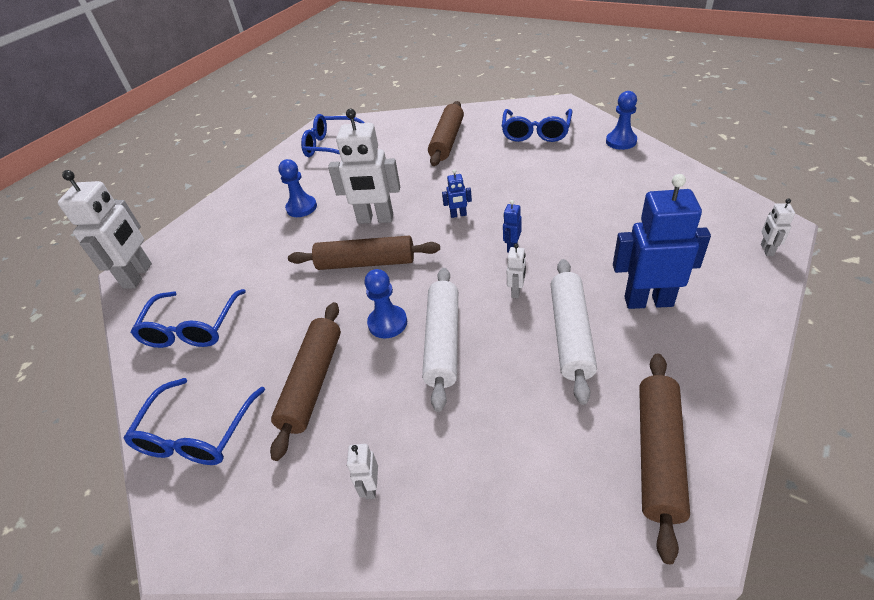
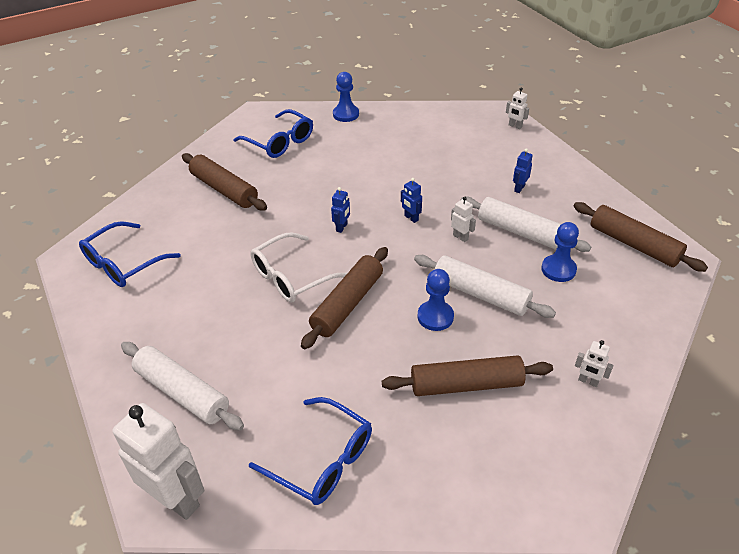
camera: 65 degrees left, 0 degrees up
blue glasses [124,378,265,465] -> none
brown rolling pin [270,302,341,461] -> brown rolling pin turned 45 degrees counterclockwise [382,355,553,396]
blue pawn [278,159,317,217] -> blue pawn moved to [541,222,579,282]
white robot [328,109,400,224] -> white glasses [250,232,347,303]
blue robot [613,174,711,309] -> blue robot [513,148,533,193], size x0.44
none -> white rolling pin [121,342,244,431]

